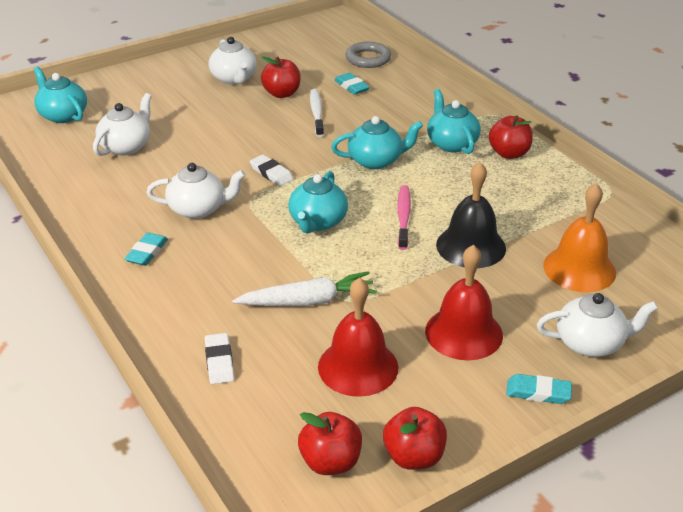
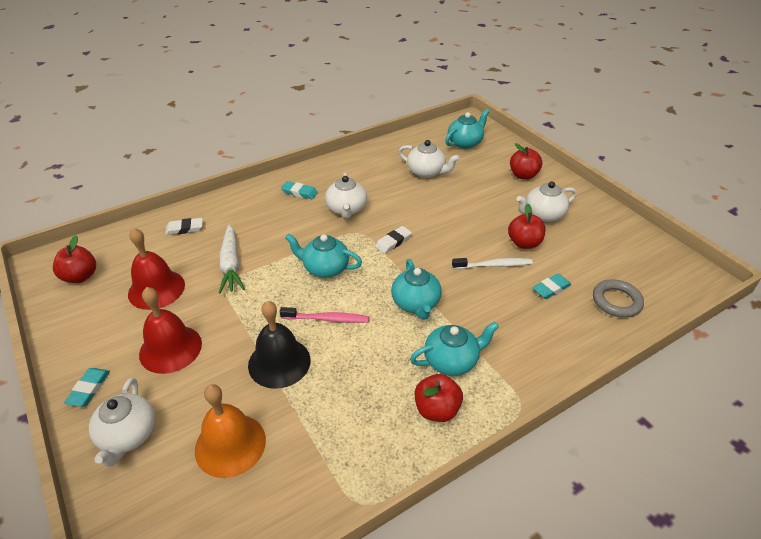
camera: 90 degrees right, 5 degrees up
red apple [383,407,447,470] -> red apple moved to [510,143,542,180]

